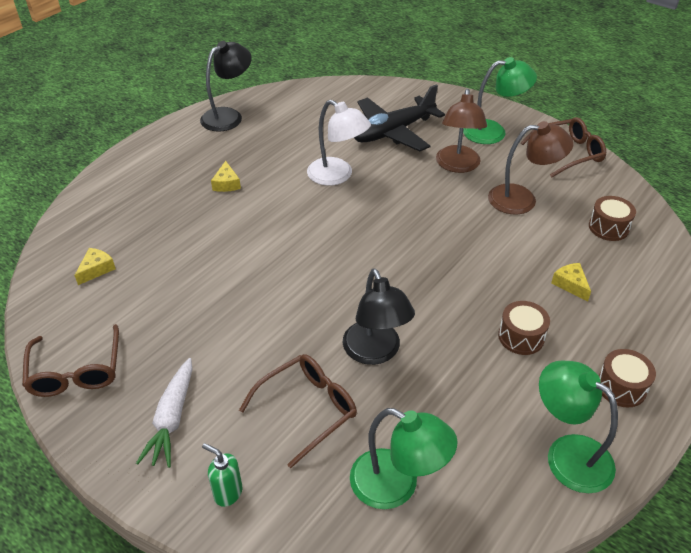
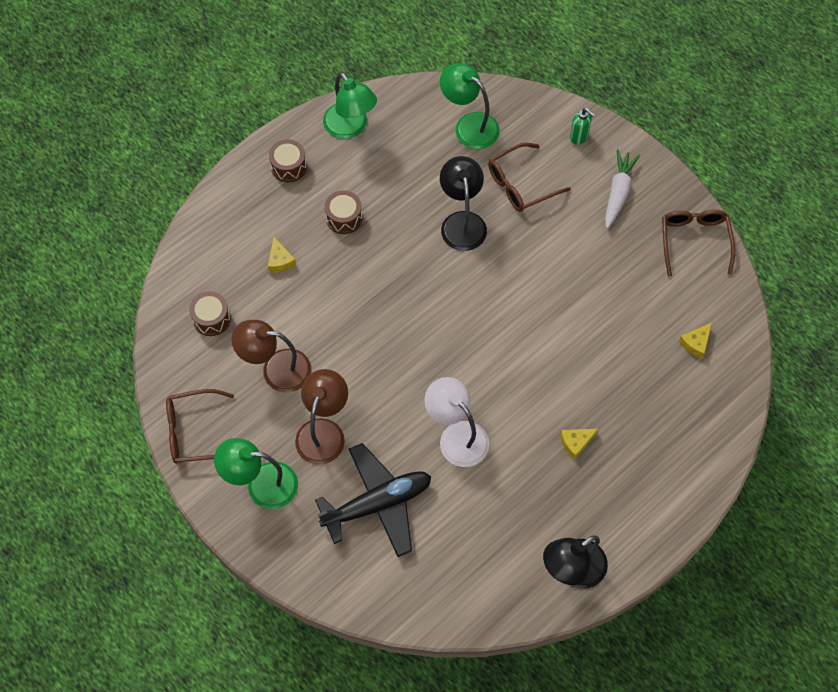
camera: 170 degrees left, 20 degrees up
yellow cheese [211,161,241,192] -> yellow cheese turned 120 degrees counterclockwise [560,429,598,460]

